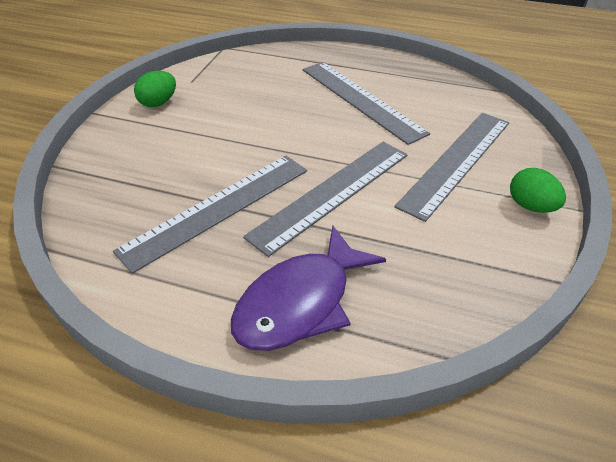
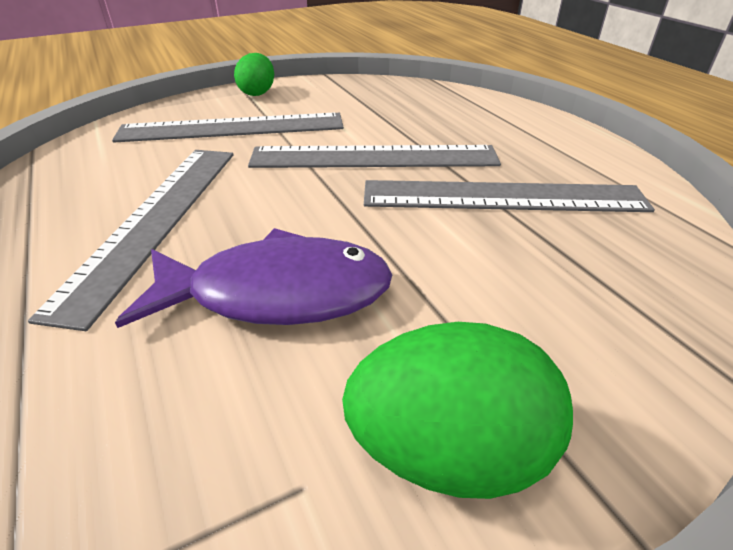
camera: 135 degrees left, 5 degrees down
green egg [134,71,176,107] -> green egg [342,322,573,499], size x1.59
purple fish [231,226,386,351] -> purple fish moved to [115,228,392,328]

